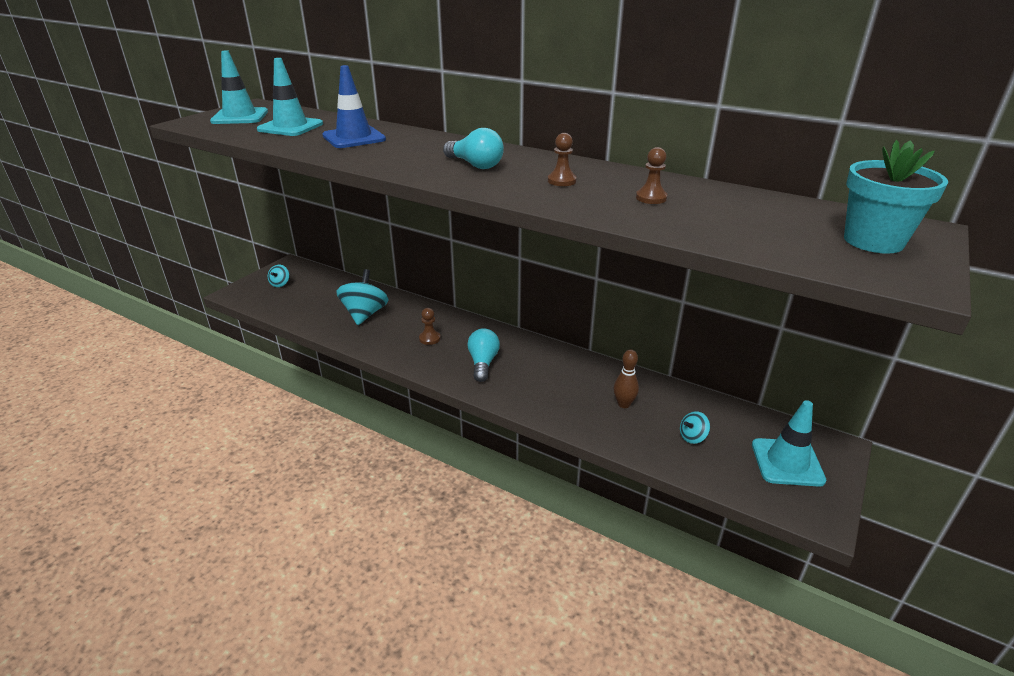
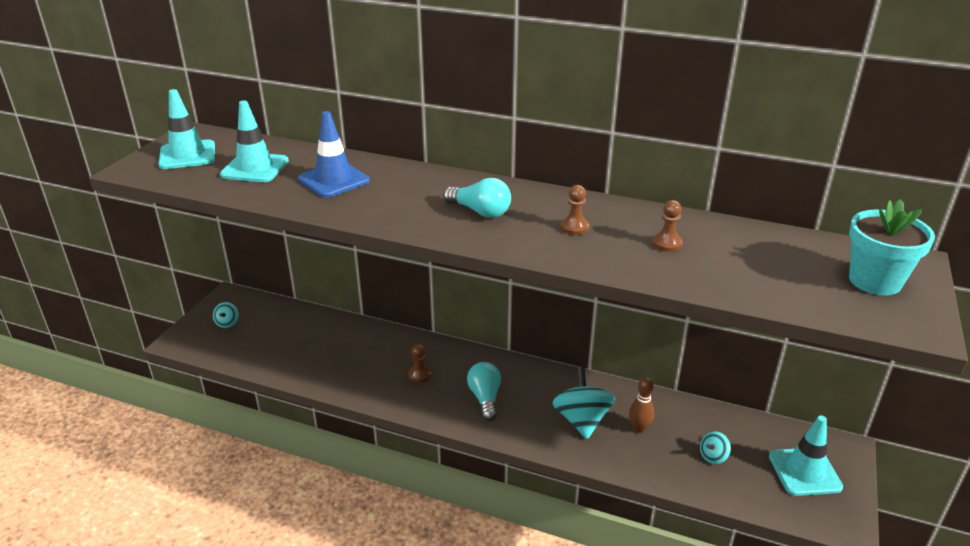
camera: 10 degrees left, 0 degrees up
turquoise spinning top [336,269,389,325] -> turquoise spinning top moved to [552,366,615,439]

